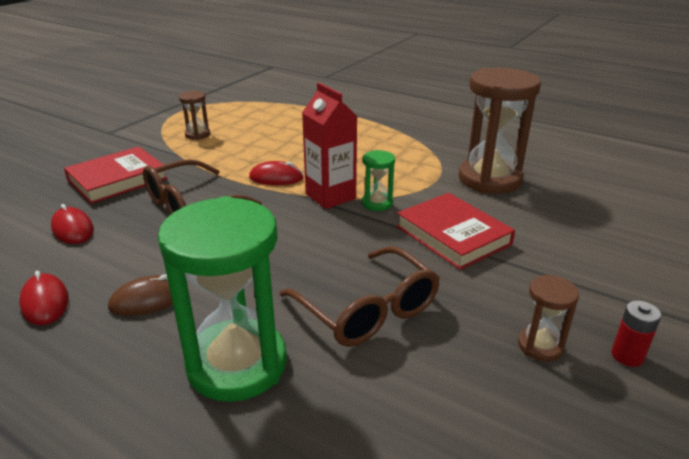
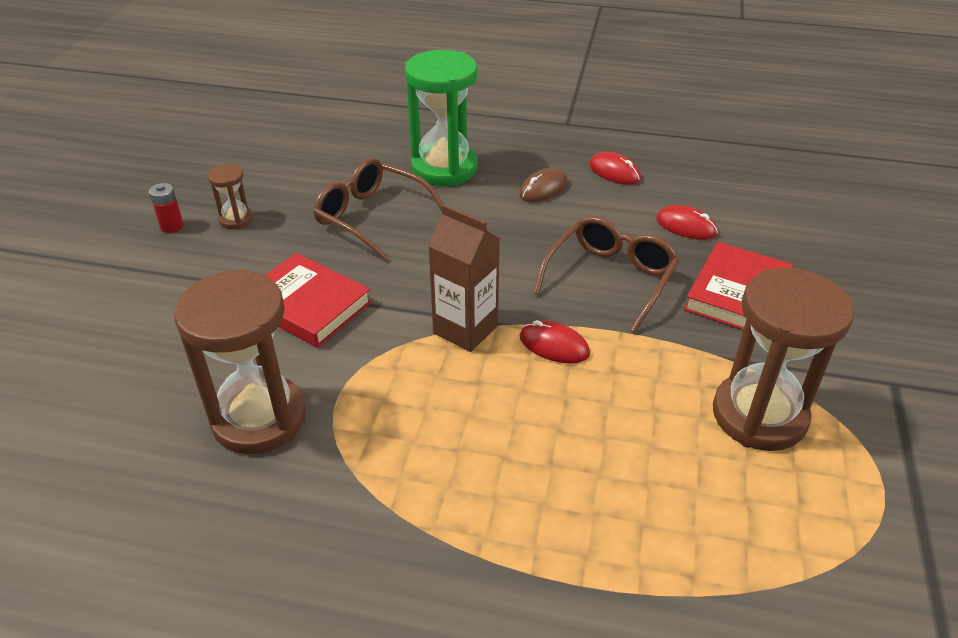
camera: 160 degrees right, 10 degrees up
brown hourglass [179,91,210,140] -> brown hourglass [713,268,854,451], size x2.17
red mouse [249,161,304,185] -> red mouse turned 45 degrees clockwise [519,320,590,364]
red carton [302,83,358,209] -> brown carton [428,204,500,352]
green hourglass [362,150,395,211] -> none

